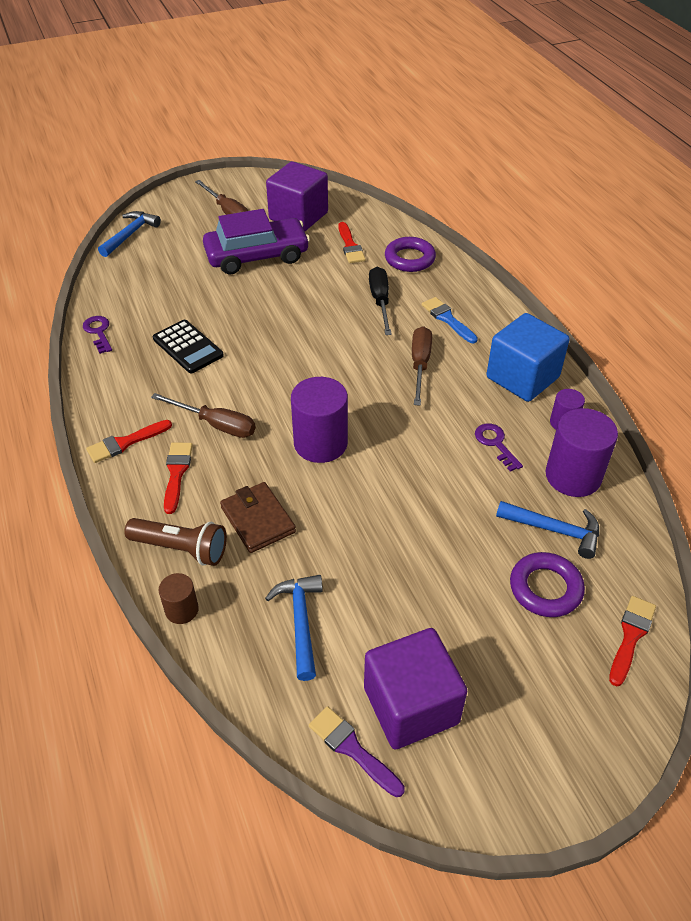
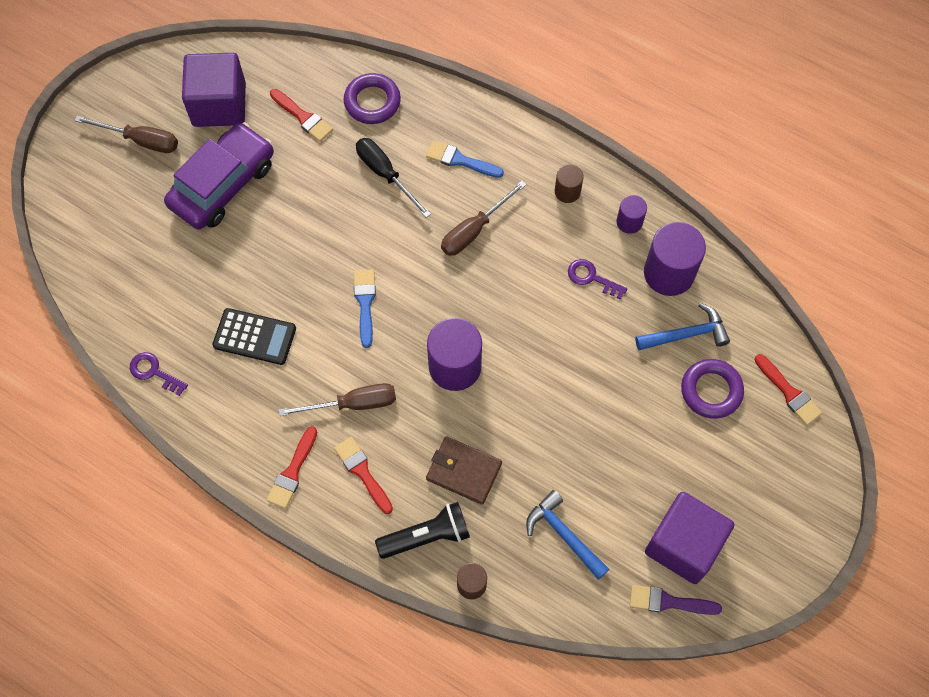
camera: 35 degrees left, 20 degrees up
blue hammer [98,211,161,257] -> none
brown flashlight [124,518,227,566] -> black flashlight [375,502,470,559]
brown screwdriver [412,326,432,406] -> brown screwdriver turned 105 degrees counterclockwise [441,181,526,256]
blue cube [487,313,570,402] -> brown cylinder [555,165,583,203]
red brush [609,596,656,686] -> red brush turned 150 degrees clockwise [755,354,822,425]
none -> blue brush [354,270,376,348]

